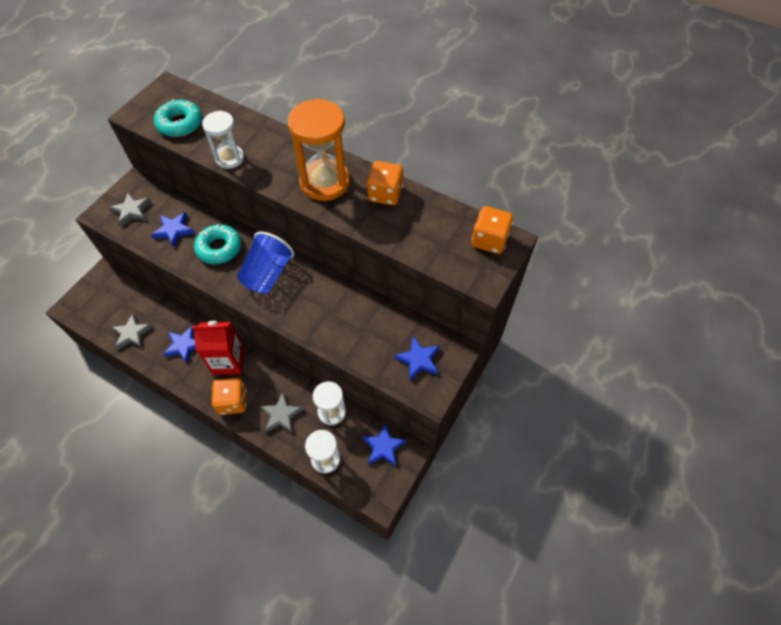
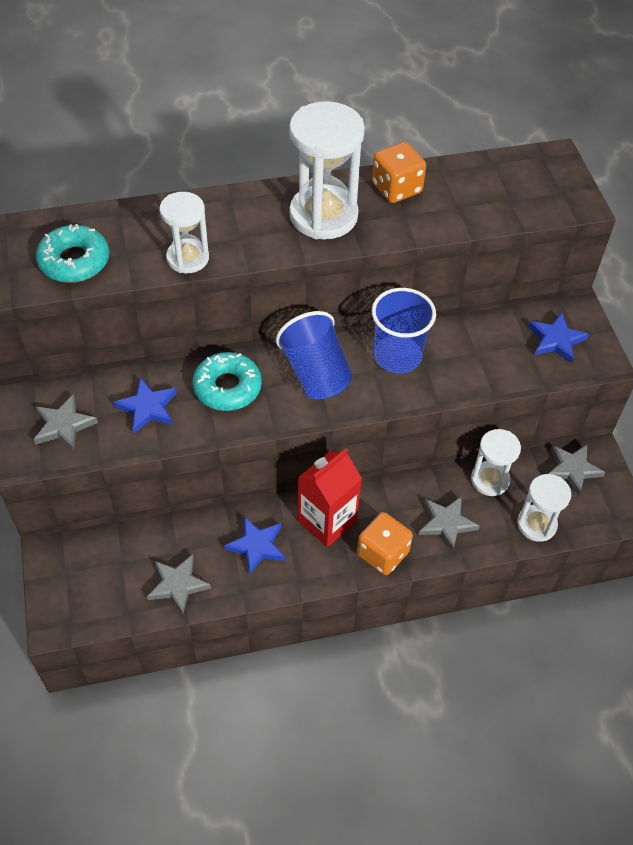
camera: 45 degrees left, 5 degrees down
orange hourglass [288,99,350,201] -> white hourglass [289,101,365,239]
blue star [362,423,406,466] -> grey star [548,445,605,496]
orange dice [472,206,513,254] -> none
none -> blue cup [372,288,436,373]

